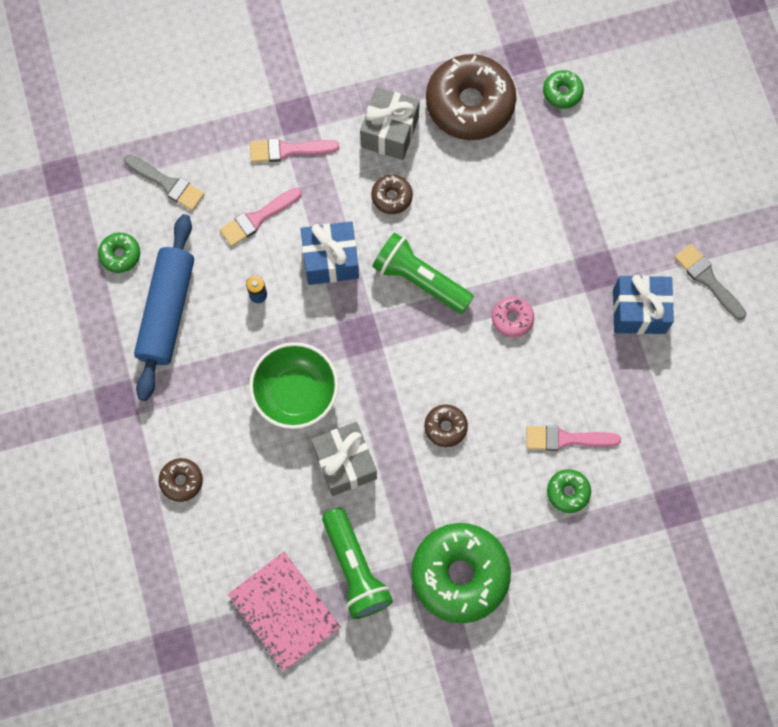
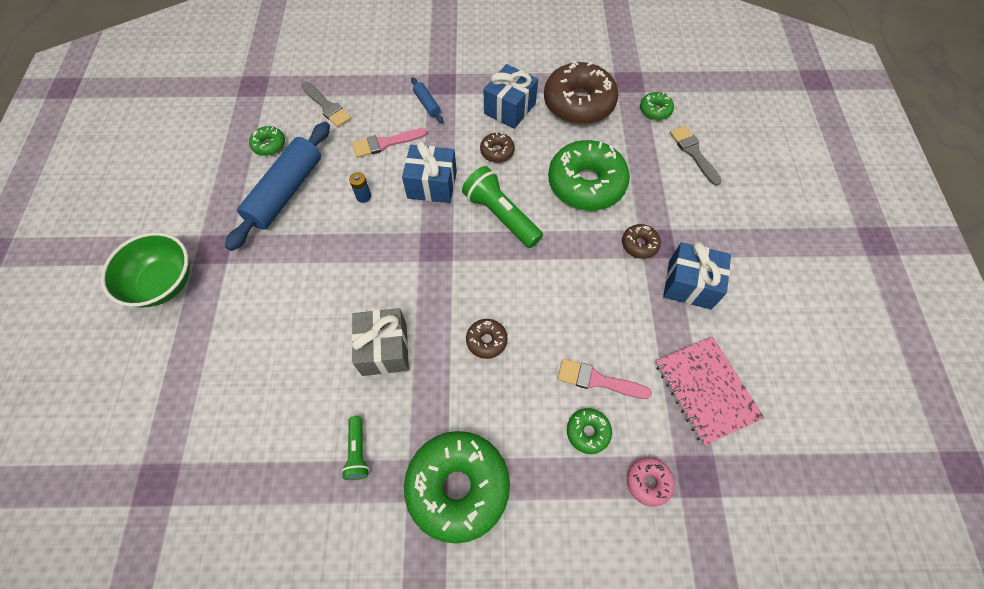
camera: 15 degrees right, 10 degrees down
brown donut [159,458,203,502] -> brown donut moved to [622,224,661,259]
pink notebook [227,552,341,671] -> pink notebook moved to [655,337,764,446]
green bowl [249,342,339,429] -> green bowl moved to [101,232,190,307]
pink brush [250,138,339,162] -> blue rolling pin [411,77,443,123]
green flashlight [322,508,393,619] -> green flashlight [342,416,369,480], size x0.54
grey gift [360,87,420,160] -> blue gift [484,64,538,129]
pink donut [492,296,534,338] -> pink donut moved to [627,457,675,507]
grey brush [675,244,746,320] -> grey brush moved to [670,126,722,186]
none -> green donut [548,140,630,210]

